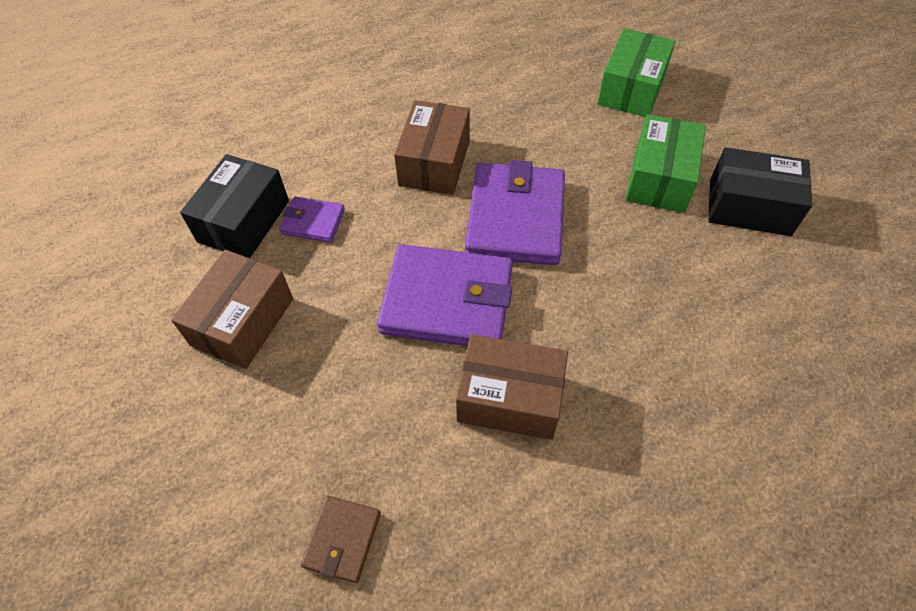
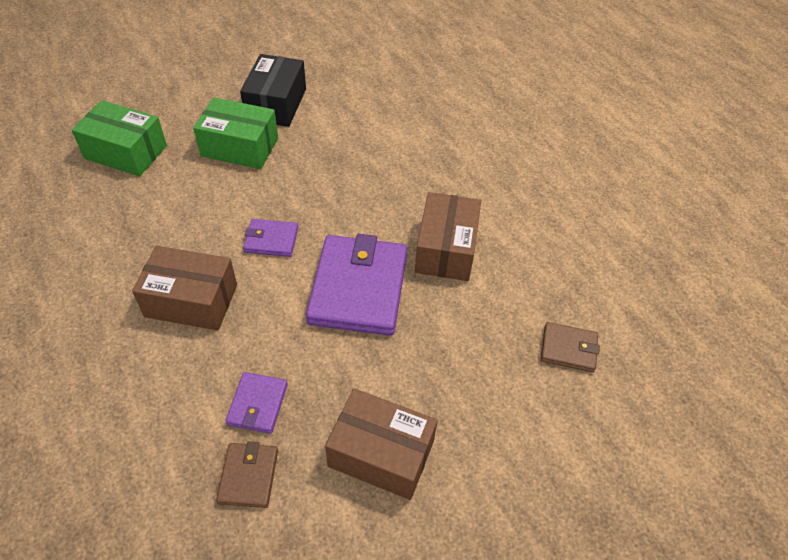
camera: 95 degrees left, 5 degrees down
black box [180,154,289,258] -> brown wallet [216,441,278,508]
purple wallet [465,160,565,265] -> purple wallet [243,219,298,257], size x0.49

